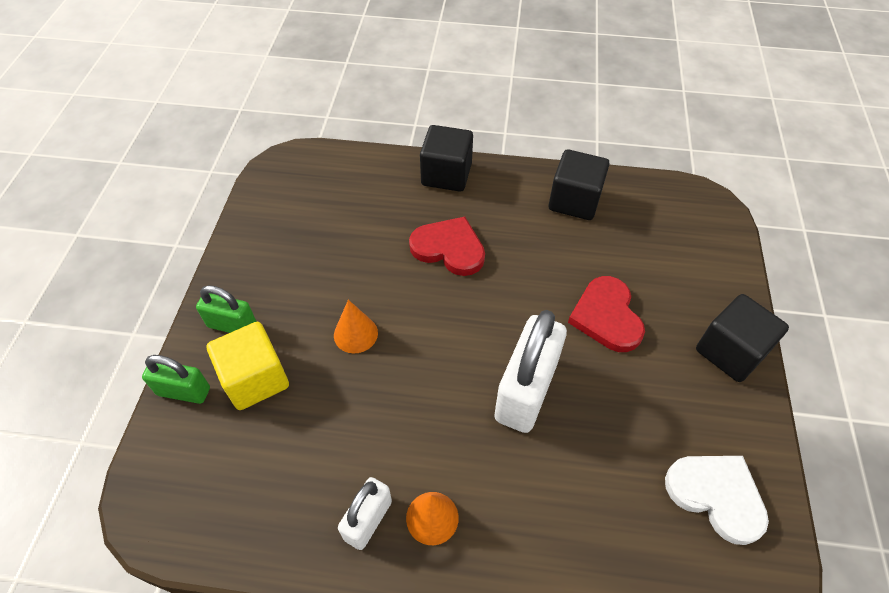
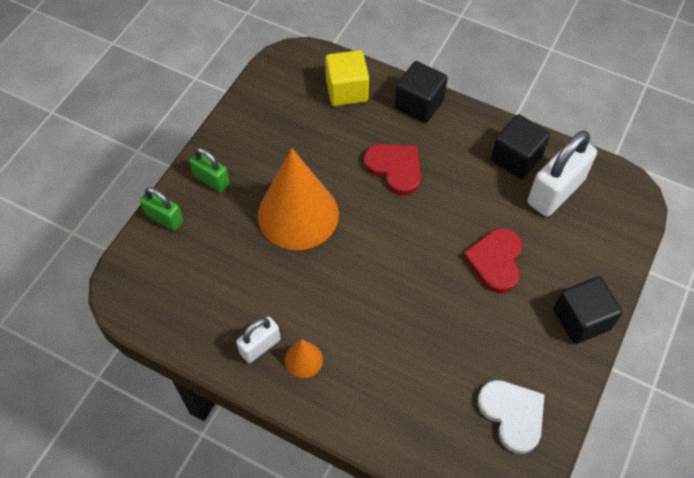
camera: 20 degrees right, 5 degrees up
yellow cube [206,322,289,410] -> yellow cube moved to [325,50,369,106]
orange cone [334,300,378,354] -> orange cone [258,148,339,250], size x2.34
white padlock [494,310,567,433] -> white padlock moved to [527,131,597,217]

